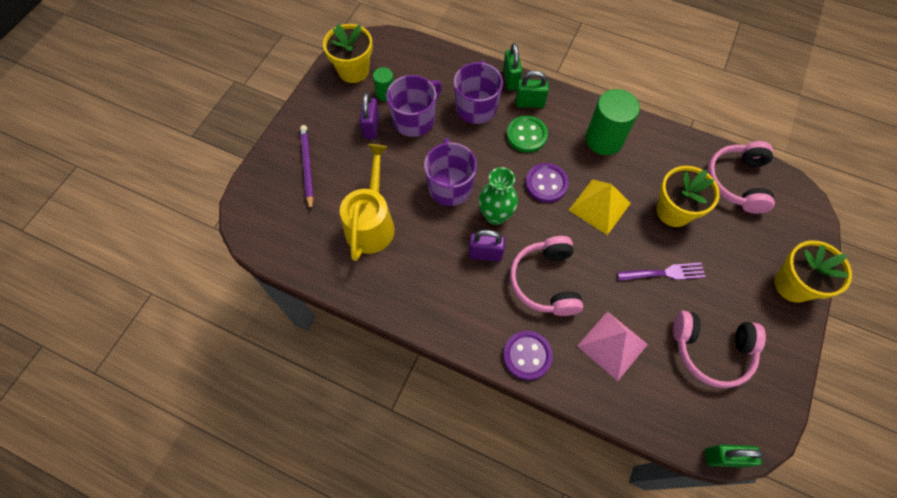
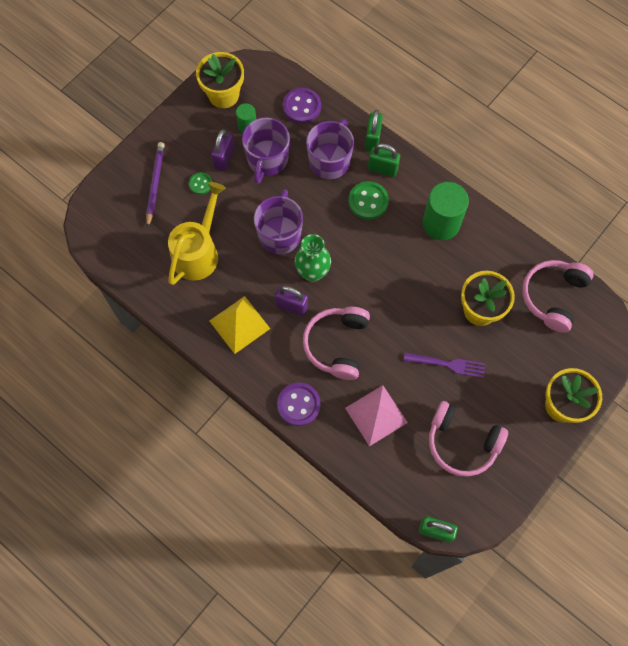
camera: 15 degrees right, 5 degrees up
purple mug [386,75,442,137] -> purple mug turned 135 degrees clockwise [242,117,290,184]
purple button [525,163,569,203] -> purple button moved to [283,88,321,124]
yellow pyramid [569,179,631,235] -> yellow pyramid moved to [210,296,270,354]
none -> green button [189,172,212,195]

